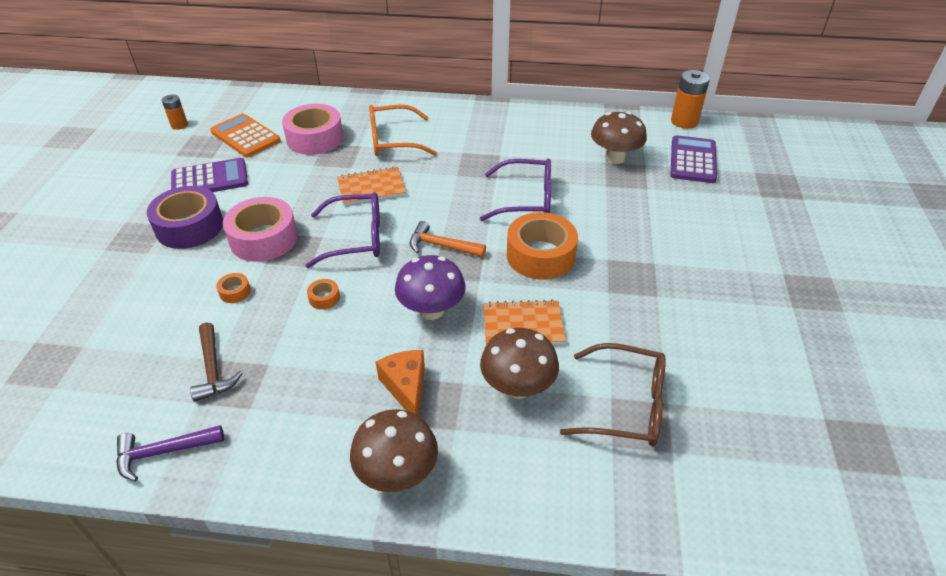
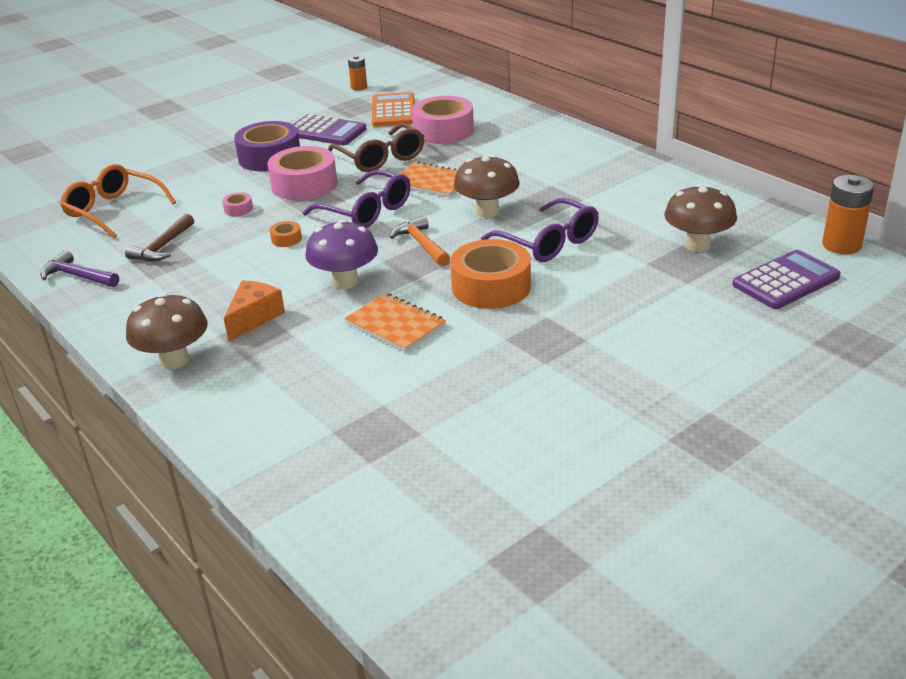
camera: 45 degrees right, 10 degrees down
orange tape [216,273,251,303] -> pink tape [222,192,253,216]
orange glasses [369,105,437,156] -> orange glasses moved to [60,164,176,238]
brown mushroom [480,328,559,399] -> brown mushroom moved to [454,155,520,218]
brown glasses [560,343,666,446] -> brown glasses moved to [328,123,424,172]

